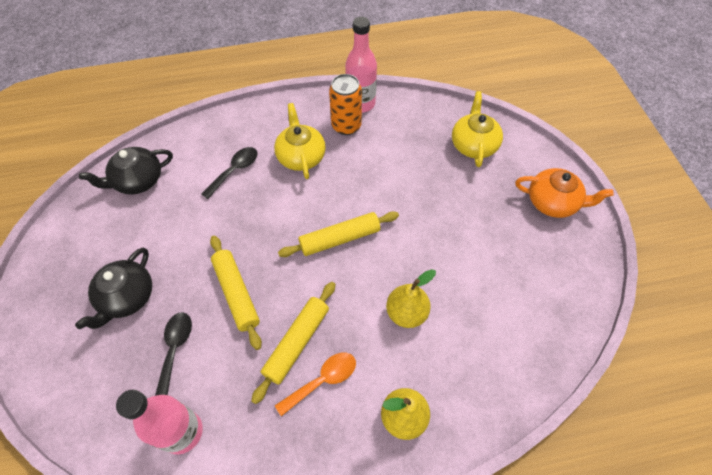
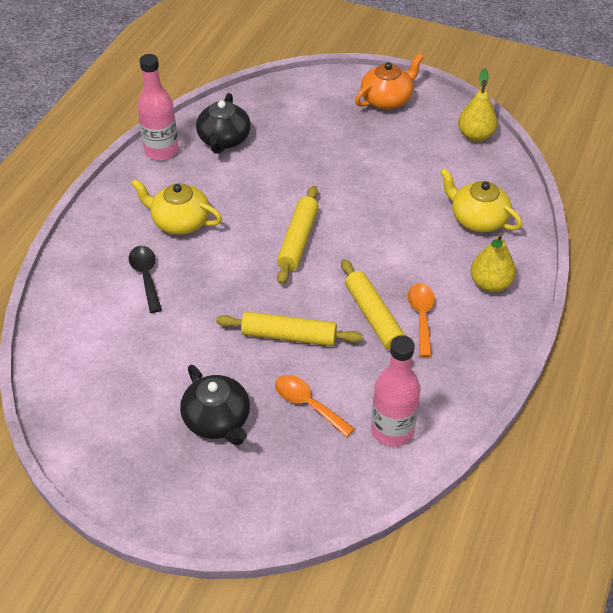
camera: 55 degrees left, 10 degrees down
black teapot [79,147,173,194] -> black teapot moved to [196,93,251,154]
black spoon [155,312,192,396] -> orange spoon [275,375,355,437]
orange can [329,74,362,135] -> none
yellow pear [386,269,436,328] -> yellow pear moved to [458,68,498,142]
yellow teapot [452,91,503,167] -> yellow teapot moved to [440,168,522,232]

